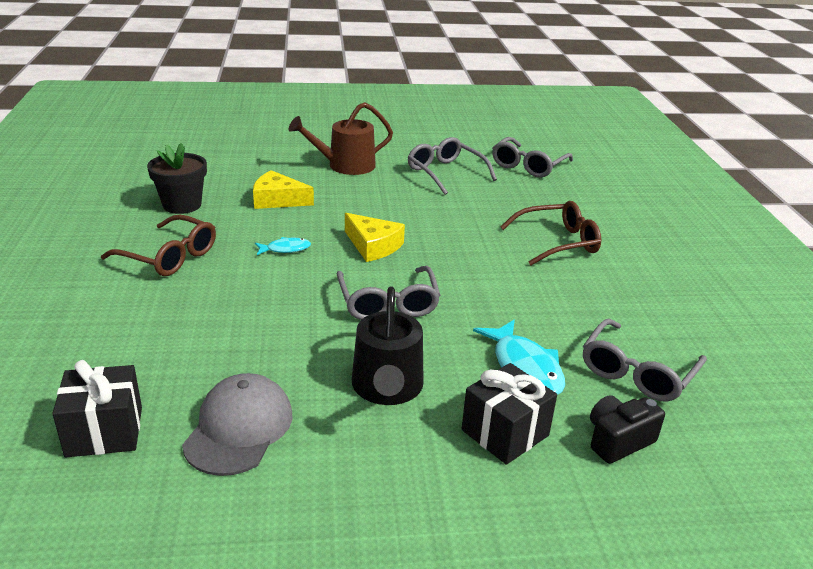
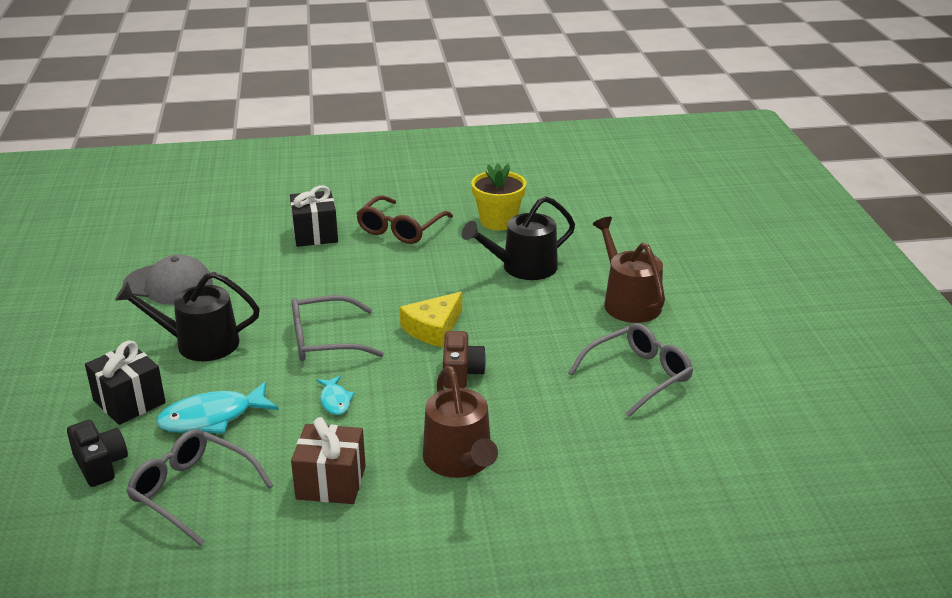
camera: 90 degrees right, 0 degrees up
black gift [52,360,142,457] -> black gift moved to [290,186,338,247]
black flower pot [147,143,207,214] -> yellow flower pot [471,163,527,230]
yellow cheese [253,170,314,209] -> black watering can [462,196,575,280]
turquoise fish [255,237,311,255] -> turquoise fish moved to [316,375,355,415]
grey glasses [492,137,573,177] -> none
brown glasses [500,201,601,266] -> brown watering can [423,366,498,478]
none -> brown gift [291,417,366,504]
none -> brown camera [443,331,486,388]

